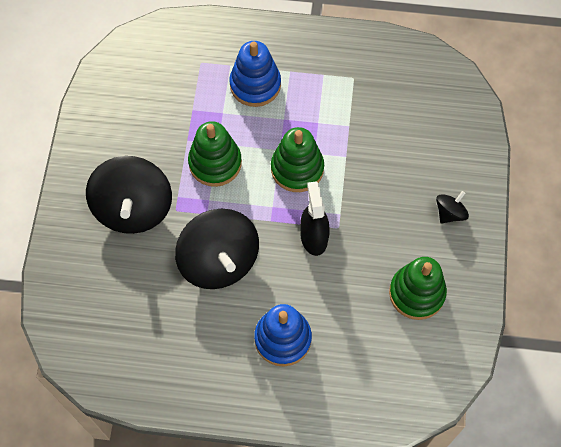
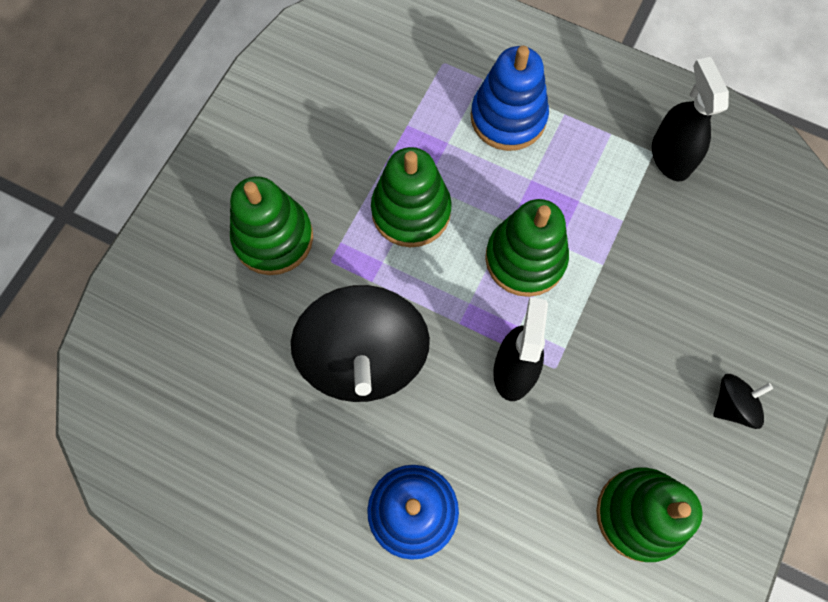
camera: 20 degrees right, 5 degrees up
black spinning top [86,156,172,234] -> green stacking toy [230,176,313,275]
none -> black spray bottle [652,57,729,181]

